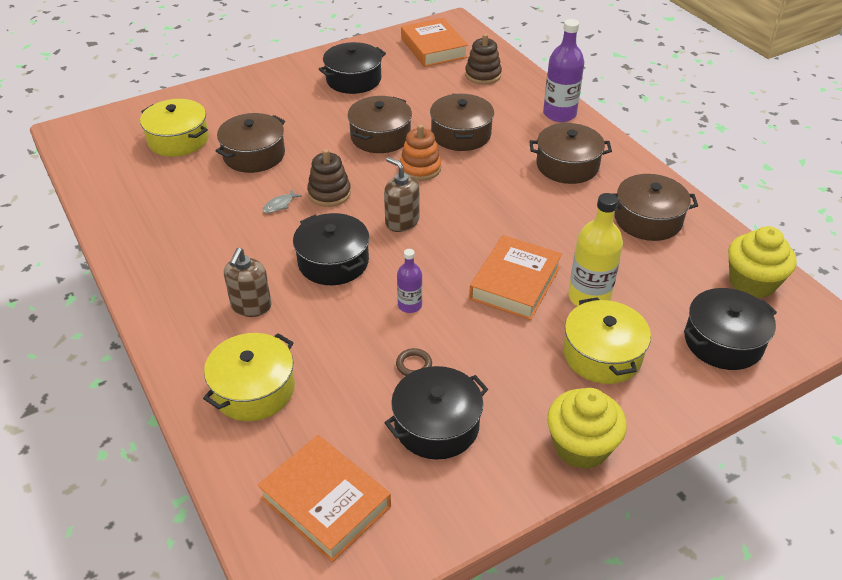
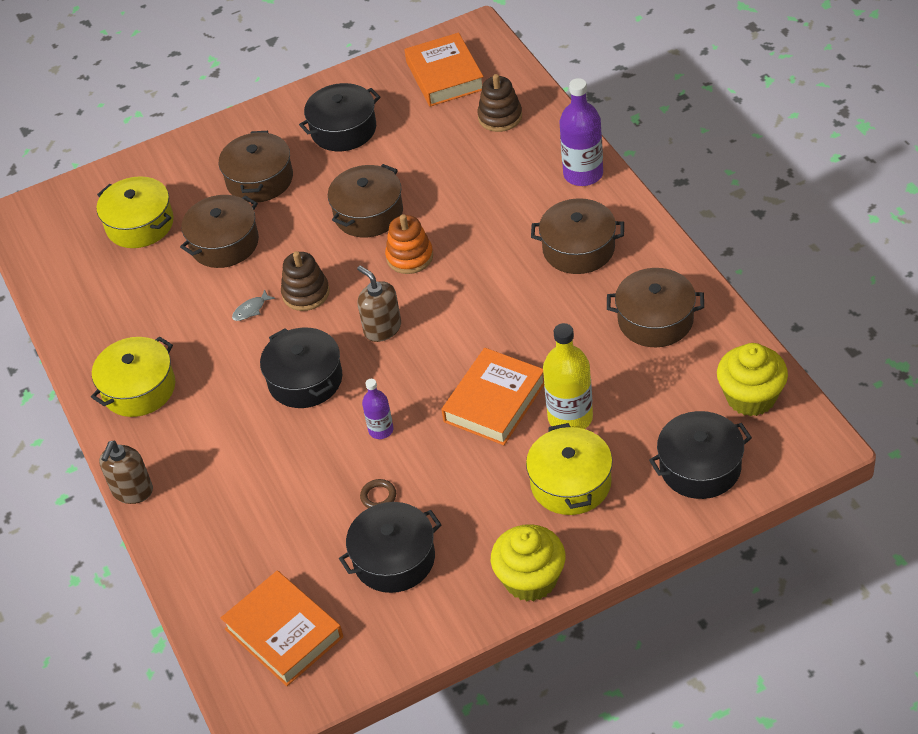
camera: 10 degrees right, 5 degrees up
yellow pot [203,333,295,421] -> yellow pot moved to [91,336,175,417]
brown soap dispenser [224,248,271,317] -> brown soap dispenser moved to [99,441,153,504]
brown pot [430,94,494,151] -> brown pot moved to [219,131,293,203]

